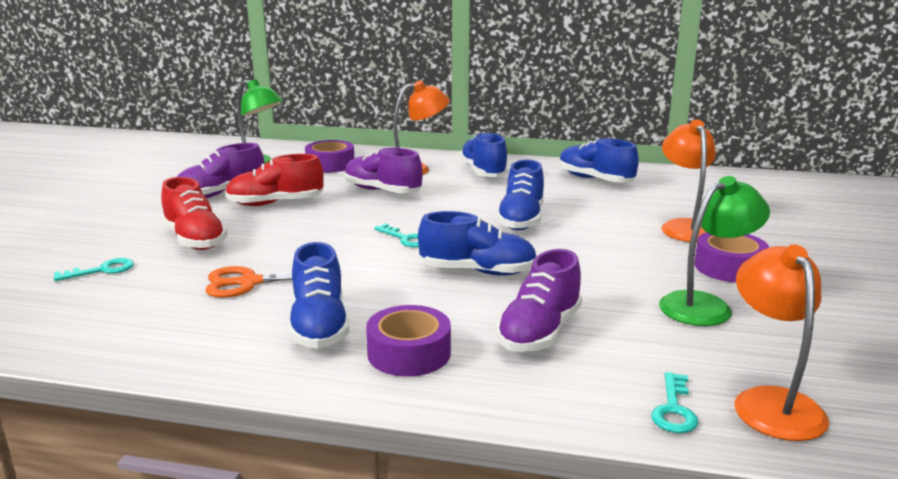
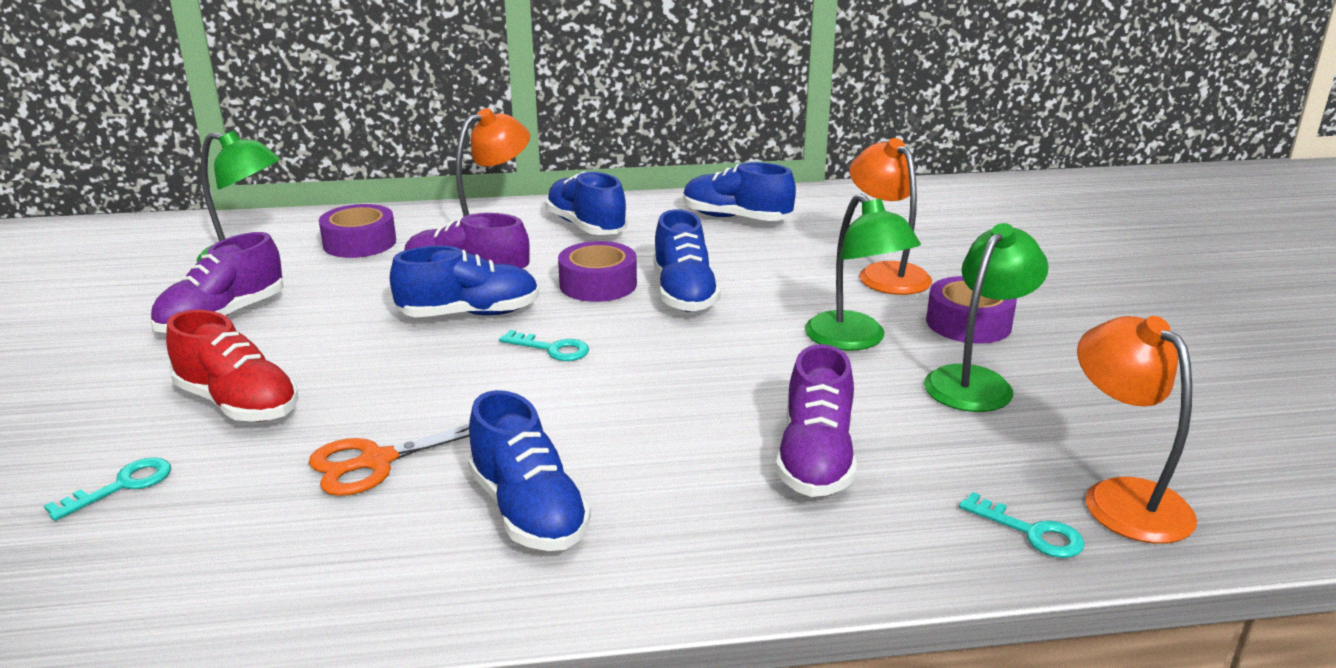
camera: 20 degrees left, 5 degrees up
red shoe [225,154,324,206] -> none
purple tape [366,305,451,377] -> purple tape moved to [558,241,637,302]
blue shoe [418,211,536,276] -> blue shoe moved to [390,246,539,317]
turquoise key [651,372,698,433] -> turquoise key turned 45 degrees counterclockwise [959,492,1085,558]
none -> green lamp [805,193,921,351]

